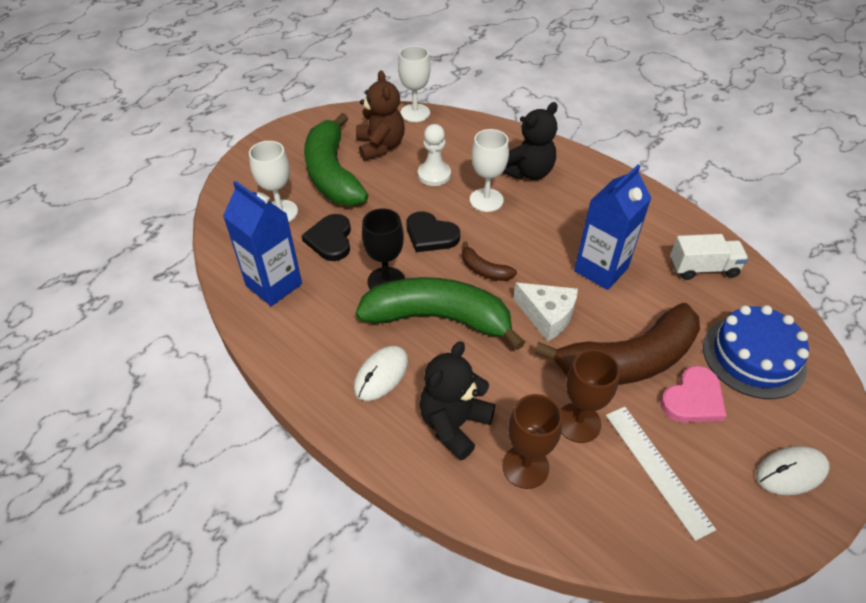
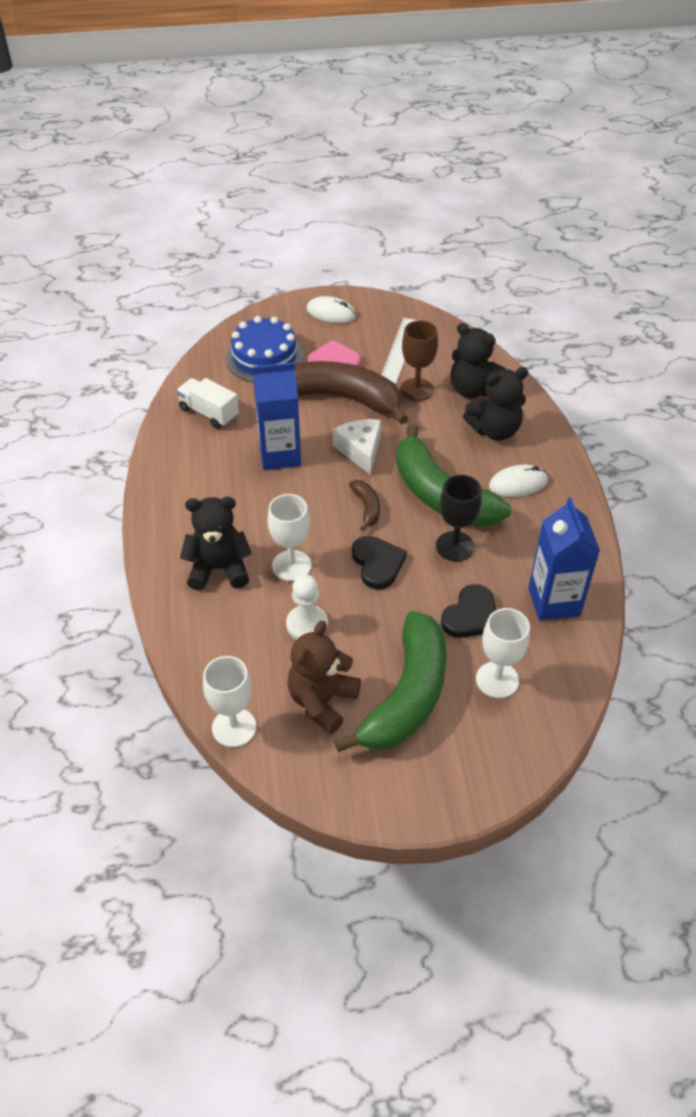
camera: 140 degrees left, 0 degrees up
brown goblet [502,394,562,489] -> black teddy bear [451,323,505,398]

